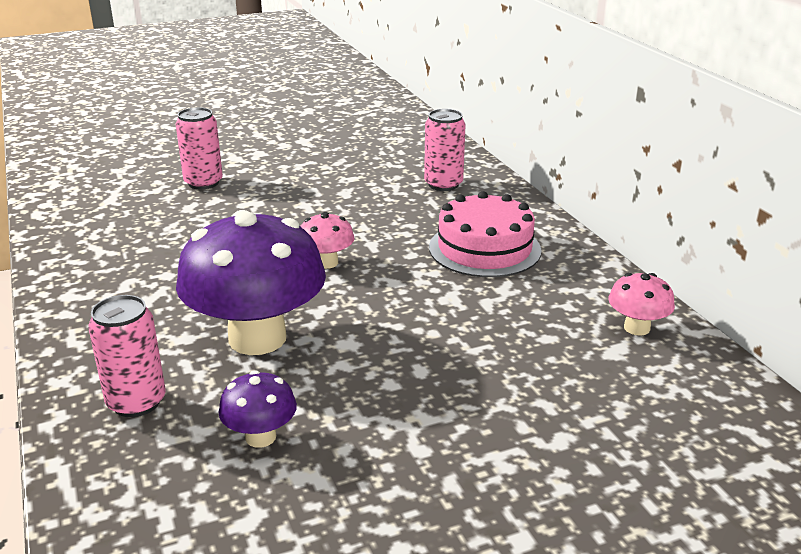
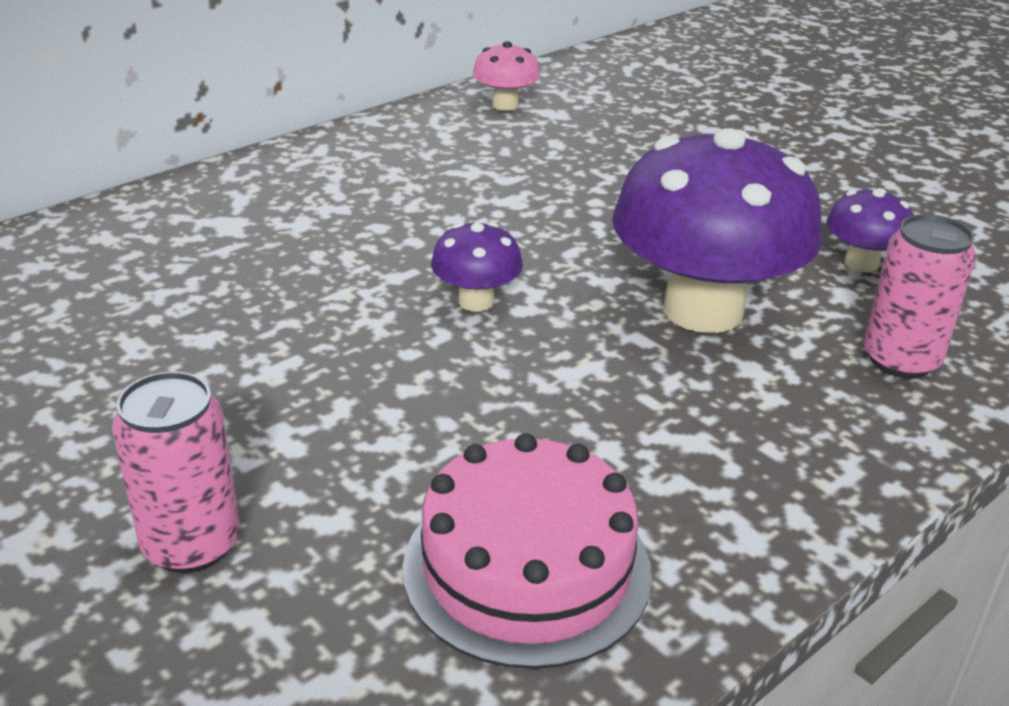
camera: 110 degrees left, 5 degrees up
pink mushroom [300,212,354,269] -> purple mushroom [431,222,523,311]
pink can [424,109,466,191] -> none
pink cake [429,191,541,277] -> pink cake moved to [402,433,652,669]

